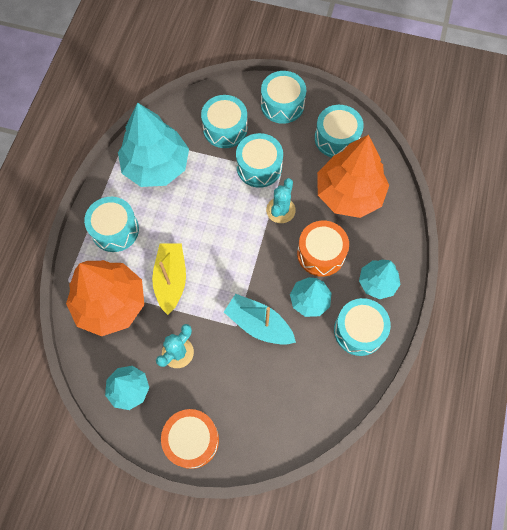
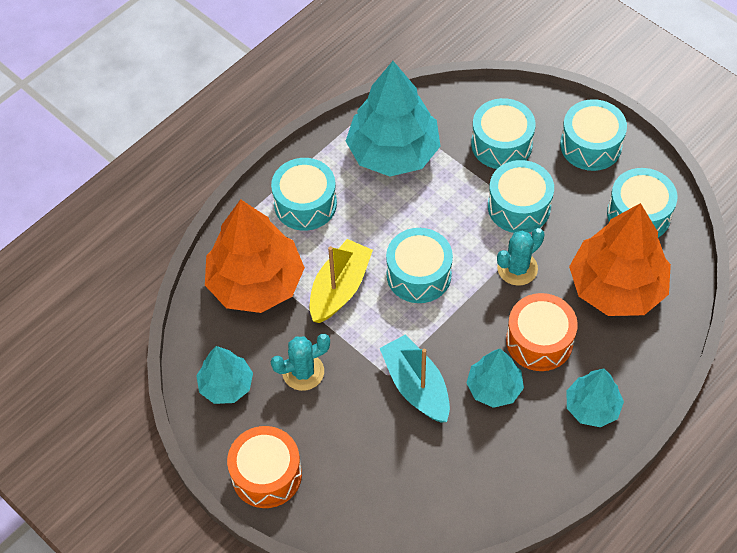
camera: 30 degrees right, 10 degrees down
turquoise drum [334,298,391,356] -> turquoise drum moved to [386,228,453,303]

